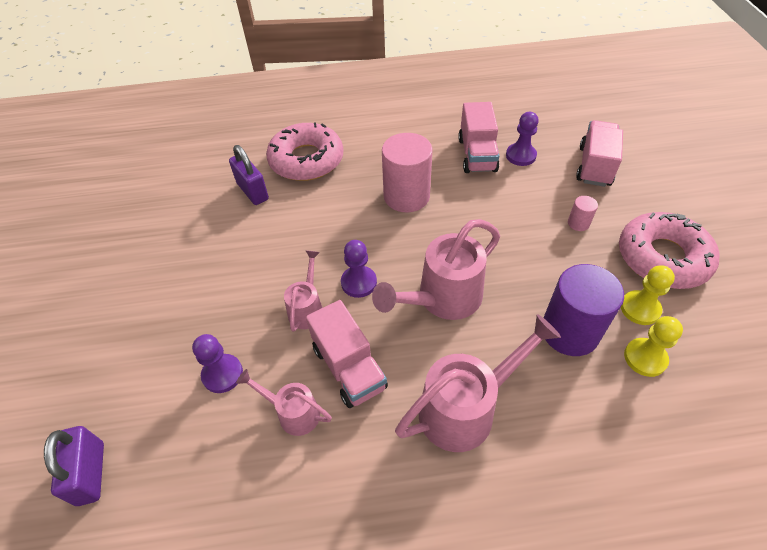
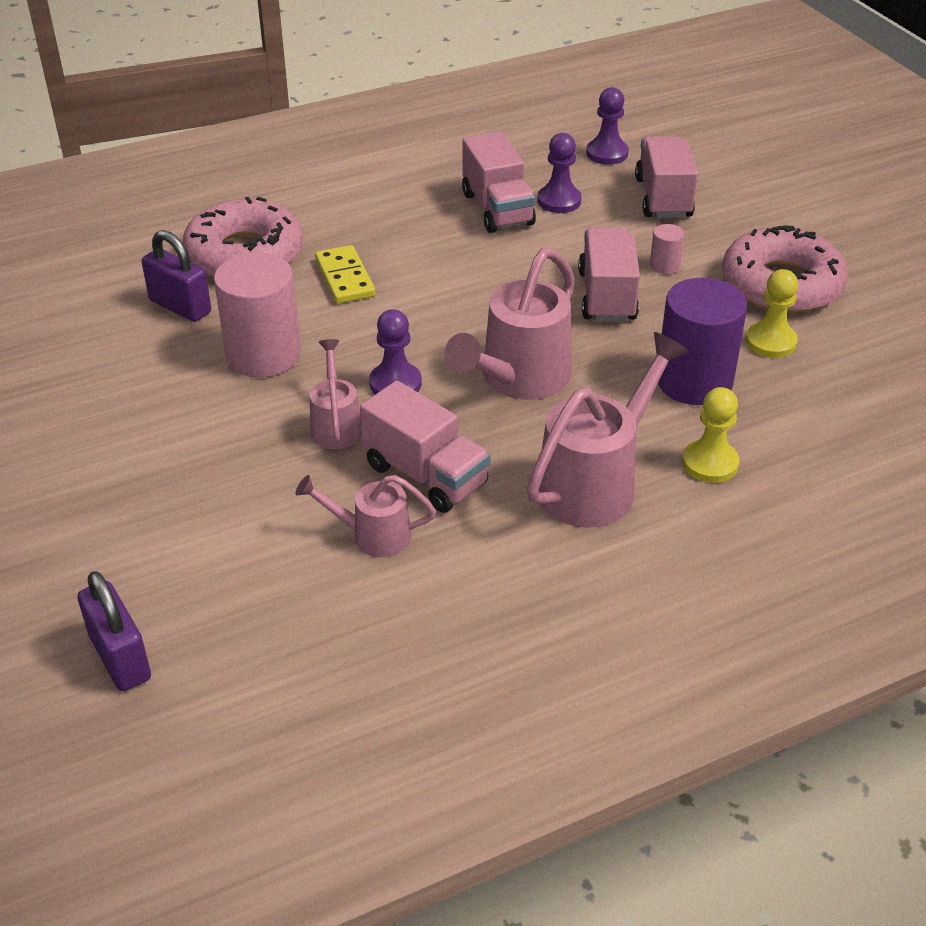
camera: 20 degrees left, 10 degrees down
purple pawn [192,334,243,393] -> purple pawn moved to [586,87,629,165]
pink cylinder [382,133,433,212] -> pink cylinder moved to [214,253,301,377]
yellow pawn [624,316,683,377] -> yellow pawn moved to [682,387,740,483]
none -> yellow domino [315,245,375,304]
none -> pink truck [578,228,640,322]

